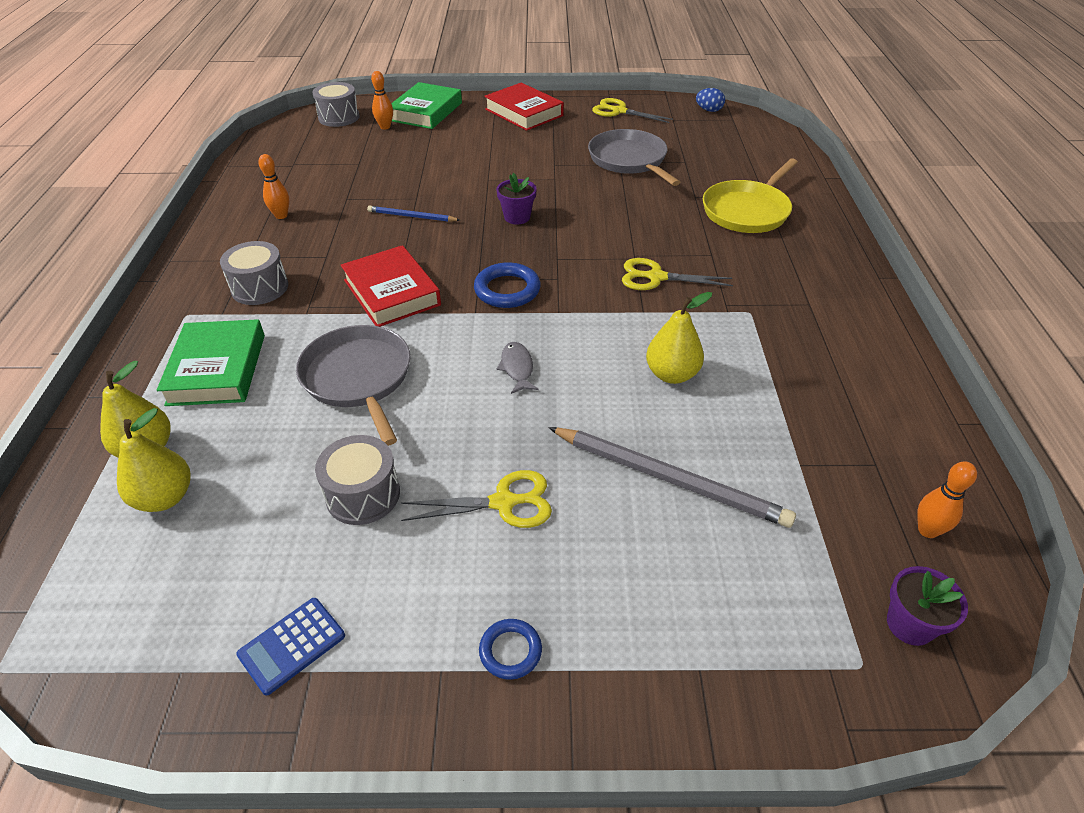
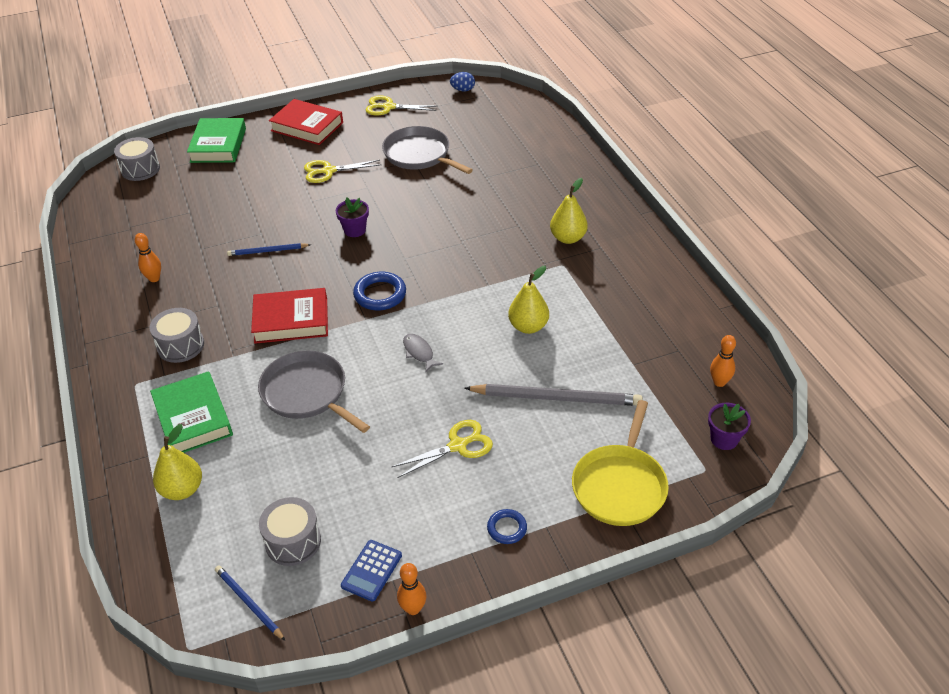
camera: 20 degrees left, 0 degrees up
yellow pear [117,408,191,512] -> yellow pear moved to [550,178,588,244]
grey drum [315,435,400,525] -> grey drum moved to [259,497,321,566]
red book [341,245,441,327] -> red book turned 45 degrees counterclockwise [251,288,328,344]
orange bowling pin [371,71,393,129] -> orange bowling pin moved to [397,563,426,615]
yellow scissors [622,258,733,290] -> yellow scissors moved to [304,160,381,183]
yellow pan [703,158,798,233] -> yellow pan moved to [572,400,669,526]
none -> blue pencil [215,565,285,641]

